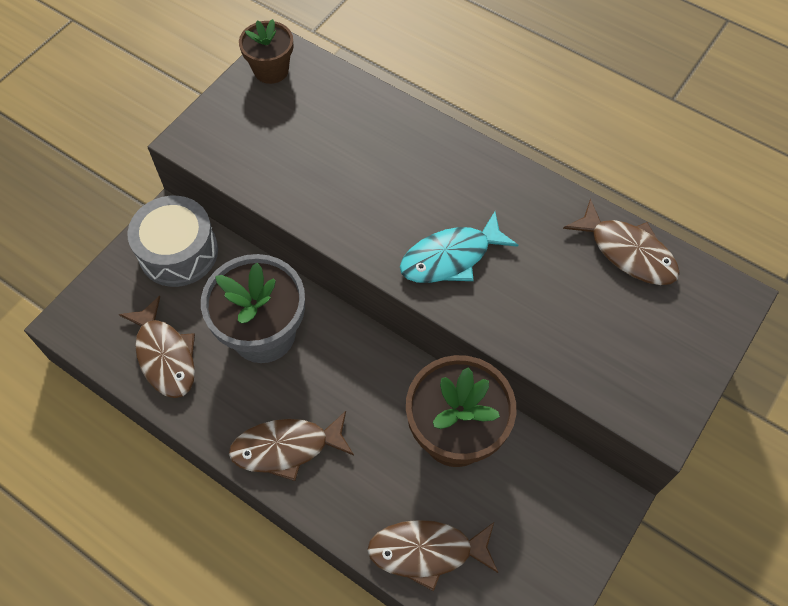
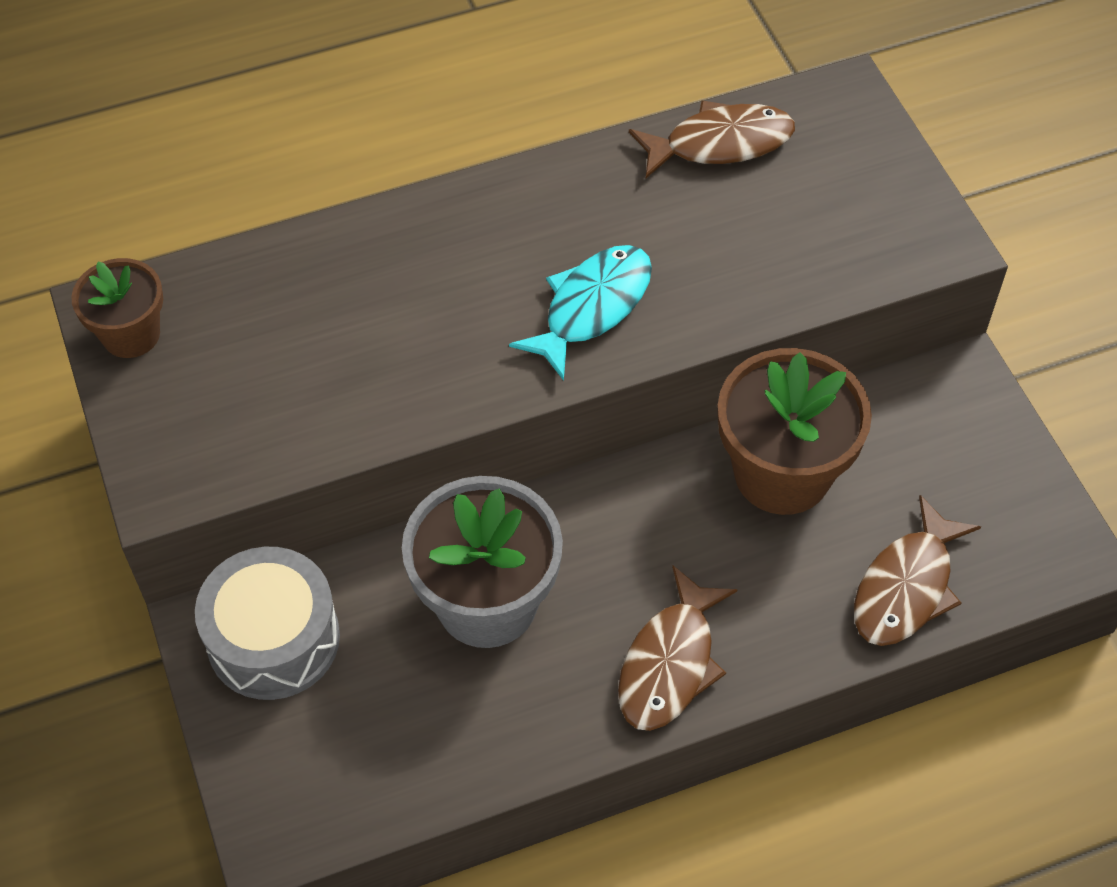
camera: 55 degrees left, 5 degrees down
brown fish [119,296,195,398] -> none
turquoise fish [400,211,518,283] -> turquoise fish turned 150 degrees counterclockwise [509,245,652,381]

